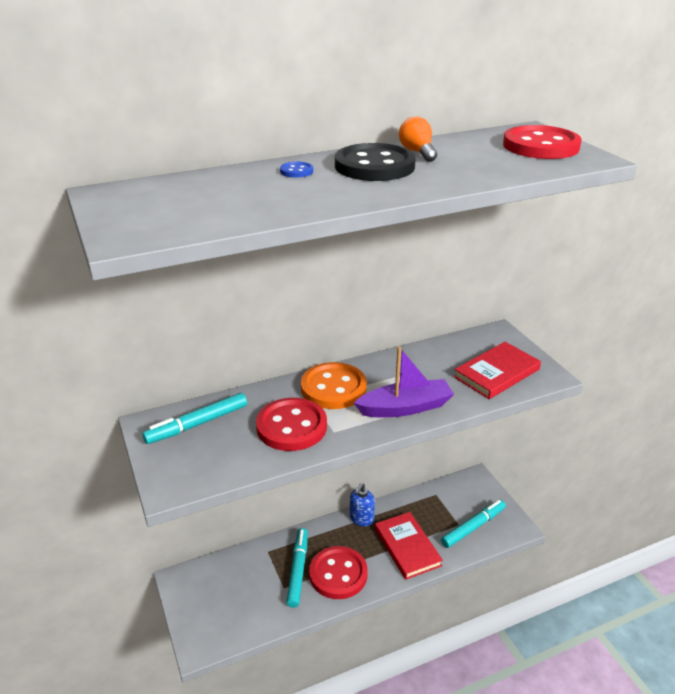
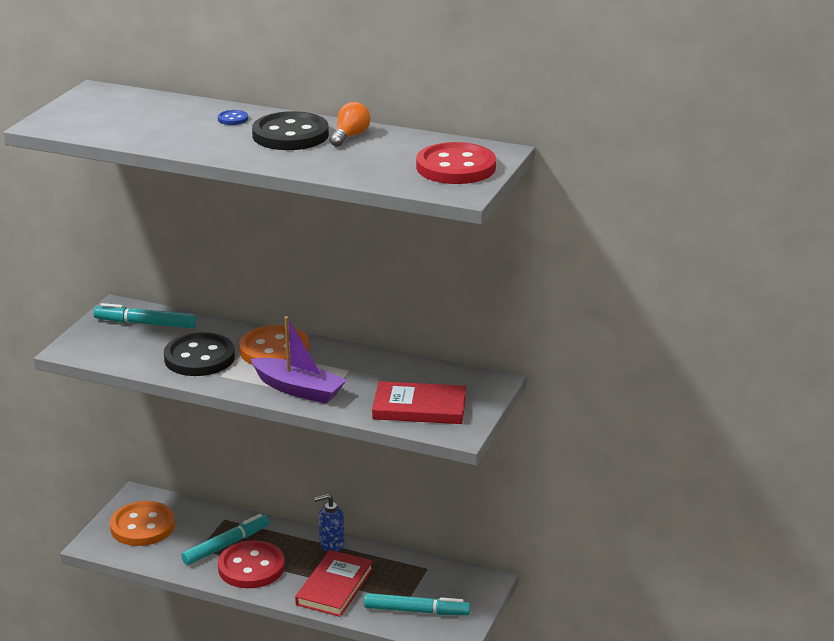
camera: 45 degrees right, 5 degrees down
red button [256,398,327,451] -> black button [164,332,235,376]
none -> orange button [110,501,175,546]

